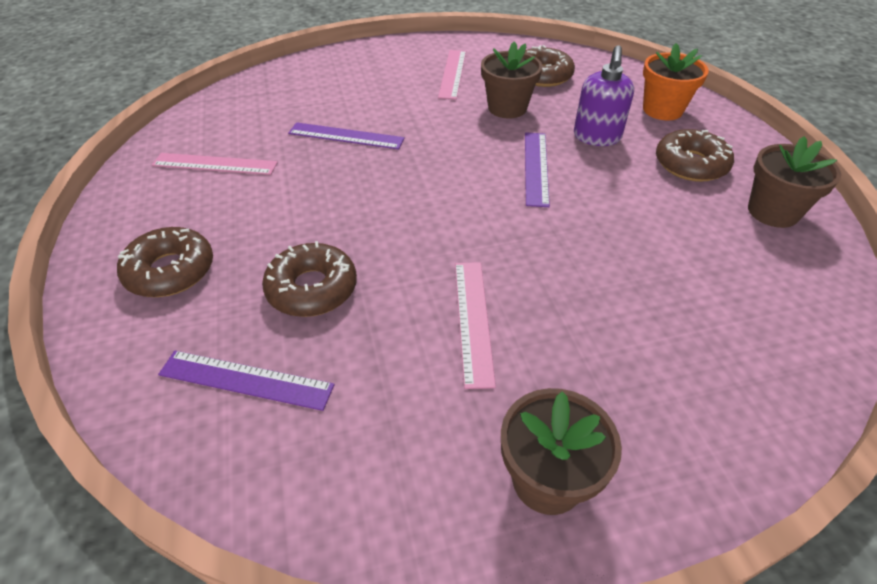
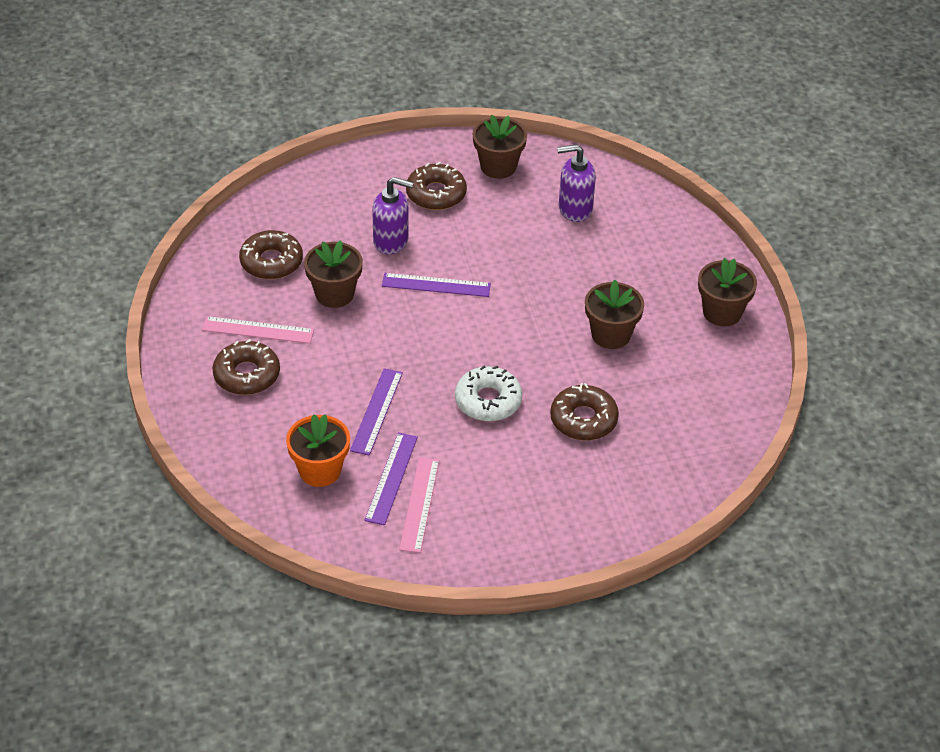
camera: 90 degrees left, 0 degrees up
brown donut [117,227,213,297] -> brown donut moved to [213,339,280,395]
purple ruler [158,351,334,411] -> purple ruler moved to [365,433,418,525]
pink ruler [455,262,496,389] -> brown flower pot [585,280,644,349]
orange flower pot [643,43,709,120] -> orange flower pot moved to [286,414,350,487]
none -> white donut [455,366,523,421]
none -> purple soap dispenser [557,144,596,222]

